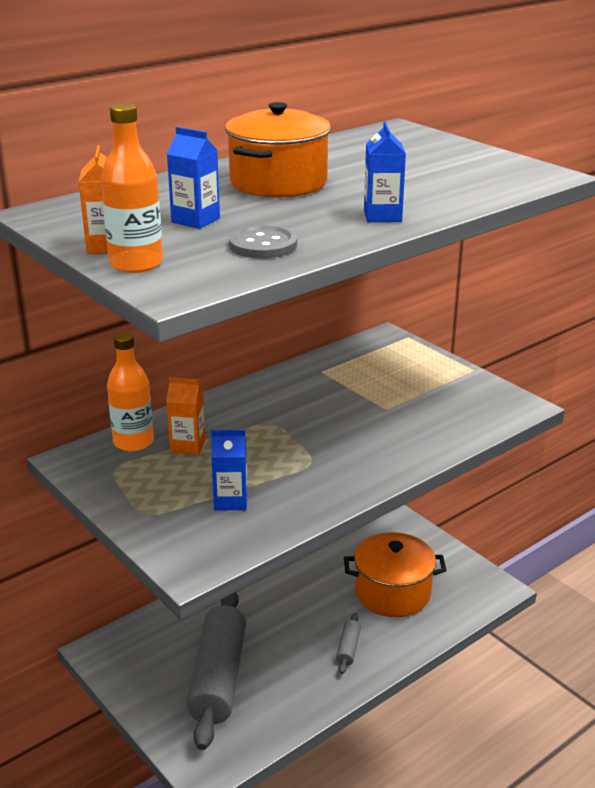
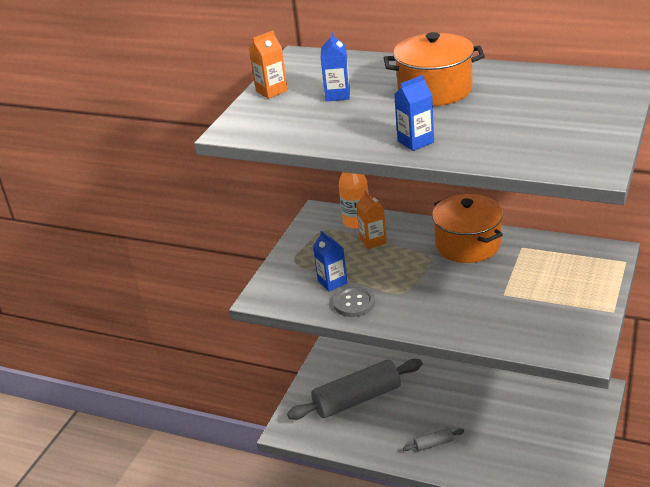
camera: 65 degrees right, 5 degrees up
orange bottle [101,103,163,273] -> none
grey button [229,225,297,258] -> grey button moved to [333,287,375,317]
orange pot [344,532,447,617] -> orange pot moved to [432,194,503,263]

